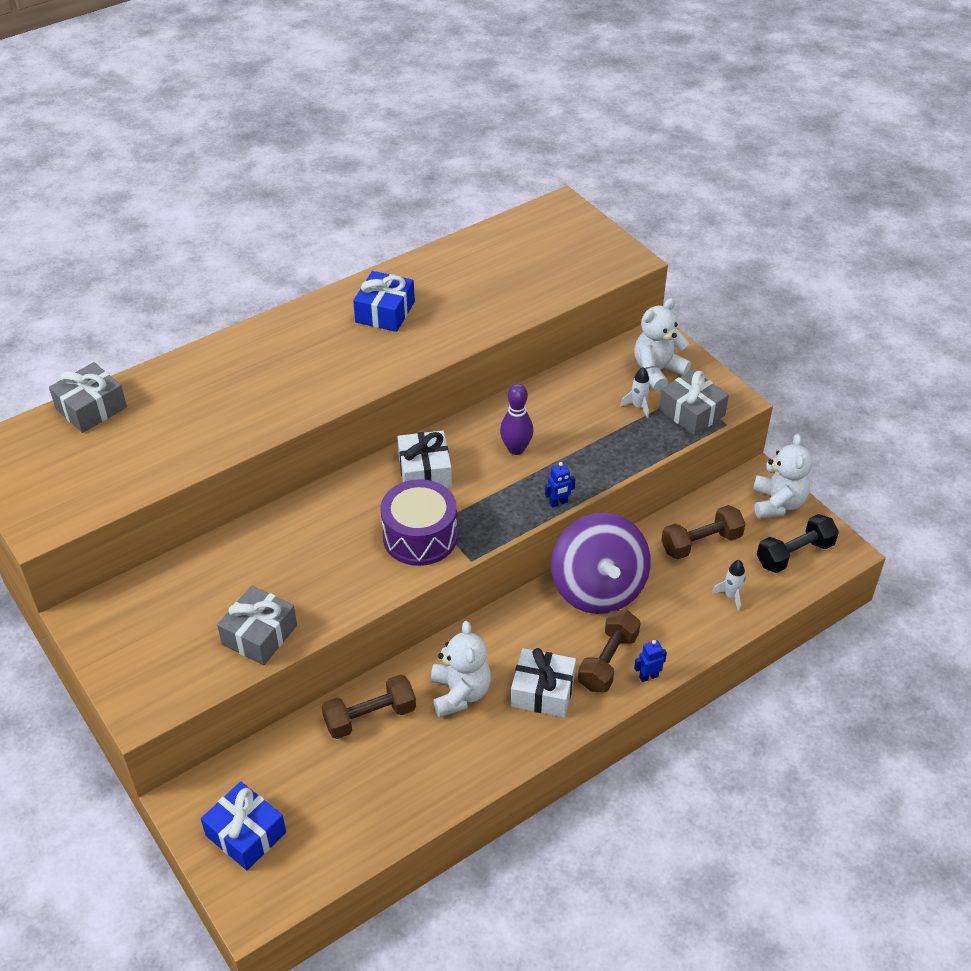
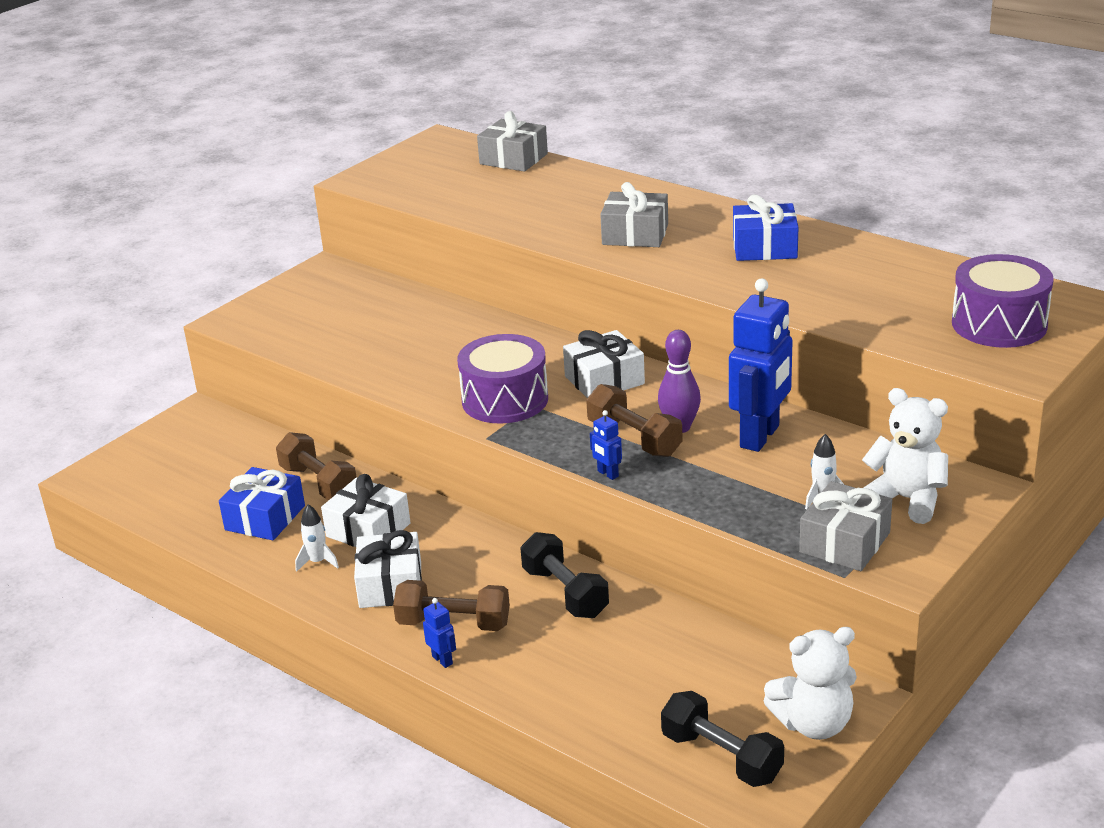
camera: 75 degrees right, 15 degrees down
blue gift [201,781,286,870] -> blue gift moved to [219,467,305,540]
grey gift [217,585,297,665] -> grey gift moved to [600,182,668,247]
white teddy bear [431,621,491,717] -> white gift [321,474,411,547]
purple spinning top [551,513,651,614] -> black dumbbell [521,532,609,618]
brown dumbbell [661,505,745,559] -> brown dumbbell moved to [586,384,683,457]
white rocket [712,560,746,611] -> white rocket moved to [295,504,339,572]
none -> blue robot [729,279,793,452]
none -> purple drum [952,254,1054,348]

